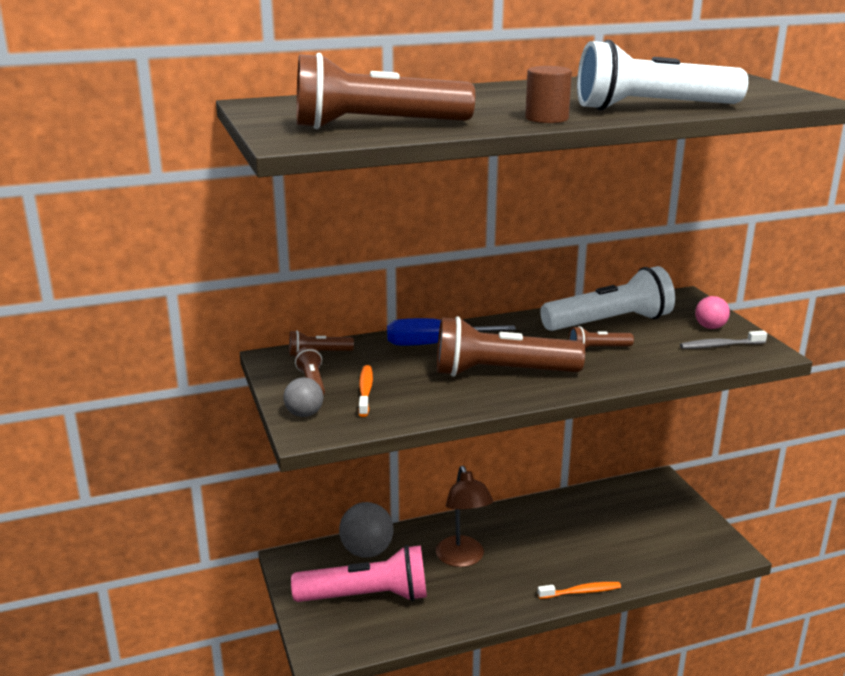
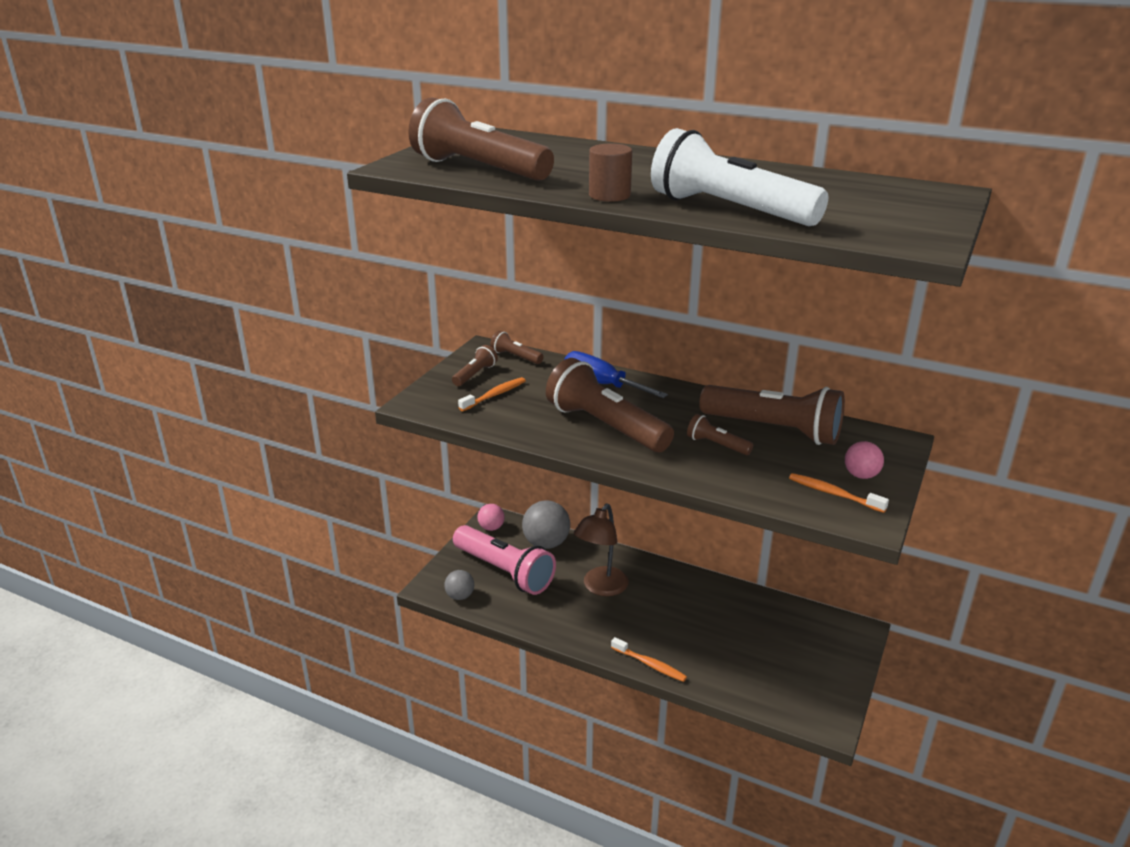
camera: 45 degrees right, 5 degrees up
grey ball [283,377,323,417] -> grey ball moved to [444,570,474,600]
white flashlight [540,266,675,331] -> brown flashlight [699,385,845,445]
grey toothbrush [680,331,767,349] -> orange toothbrush [789,473,889,513]
none -> pink ball [477,504,505,531]

